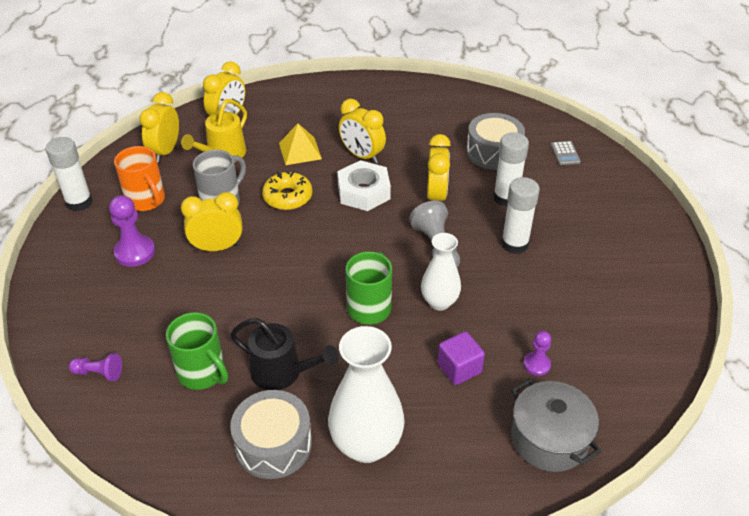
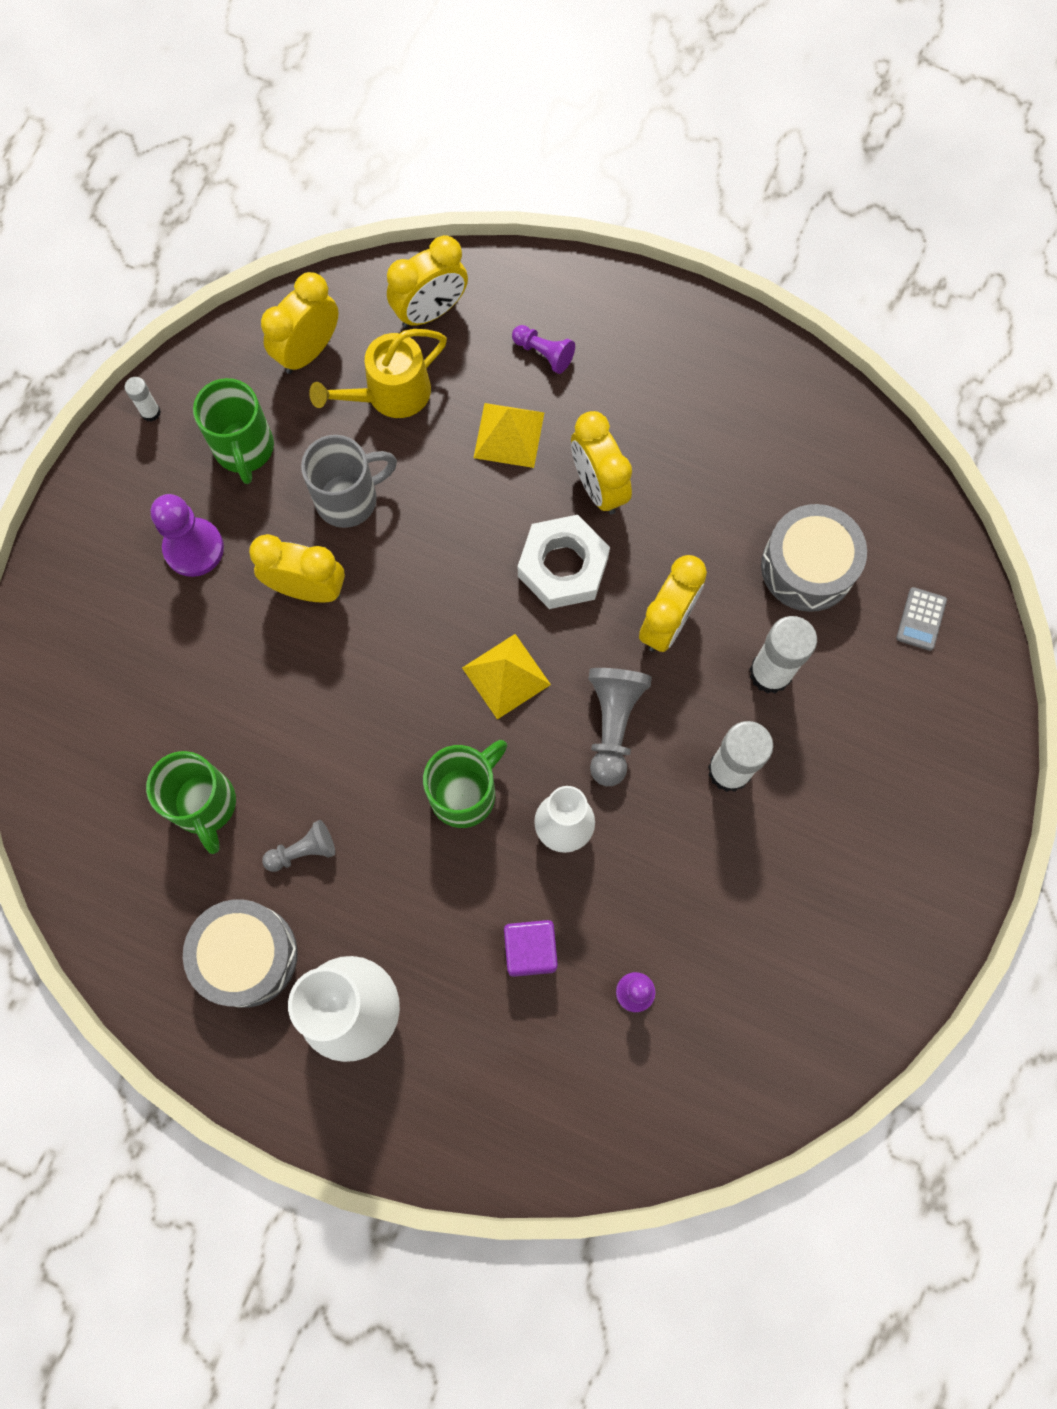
camera: 25 degrees right, 30 degrees up
white glue stick [46,137,93,211] -> white glue stick [124,377,161,422], size x0.49
purple pawn [69,353,122,381] -> purple pawn moved to [512,325,575,374]
orange mug [114,146,165,211] -> green mug [193,378,274,484]
black watering can [230,318,338,390] -> grey pawn [262,820,335,872]
yellow donut [262,171,312,210] -> none
grey pot [511,378,601,472] -> none
none -> yellow pyramid [462,634,551,719]

